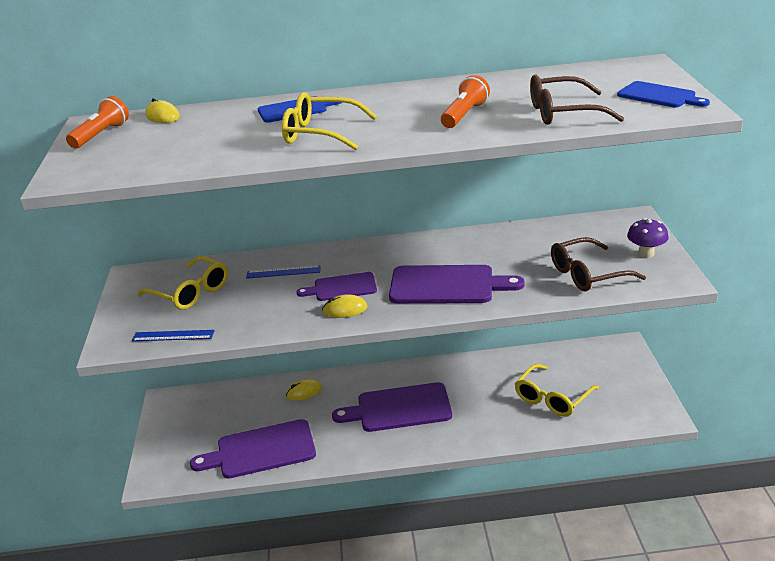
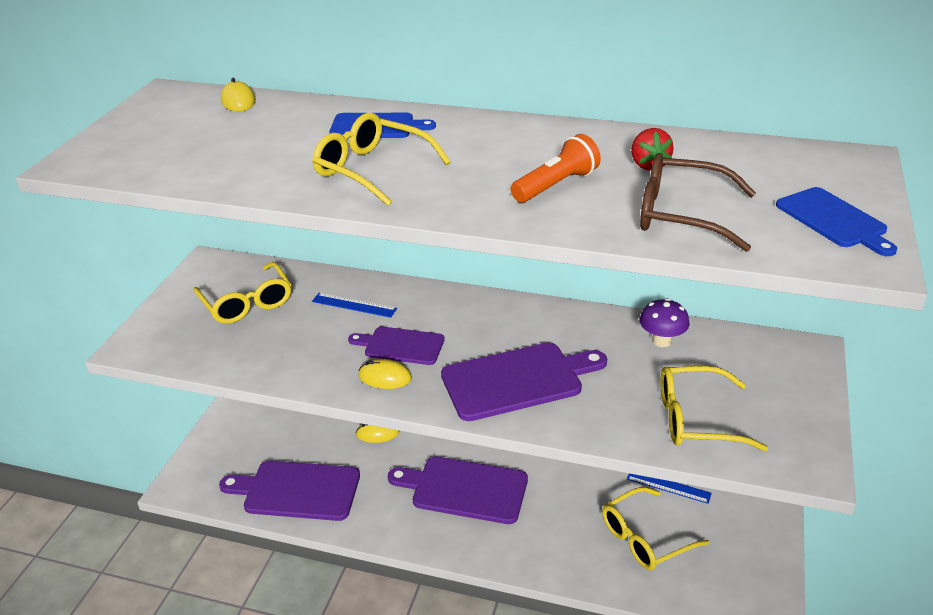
camera: 20 degrees right, 5 degrees up
orange flashlight [66,96,129,148] -> none
blue ruler [132,330,215,341] -> blue ruler moved to [627,474,712,504]
purple cutting board [389,265,525,303] -> purple cutting board turned 45 degrees counterclockwise [441,343,607,421]
brown glasses [551,237,646,291] -> yellow glasses [661,366,768,451]
purple mushroom [627,218,669,258] -> purple mushroom moved to [640,298,689,347]
none -> red strawberry [631,128,674,170]

